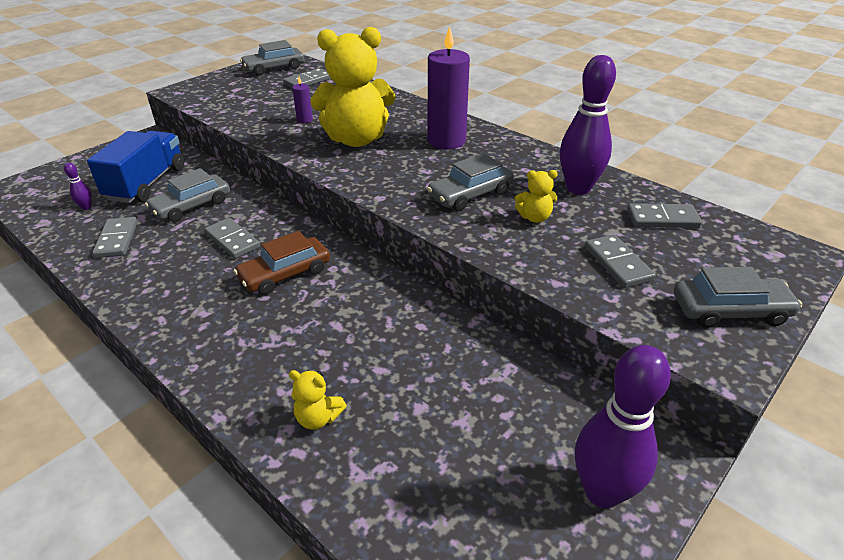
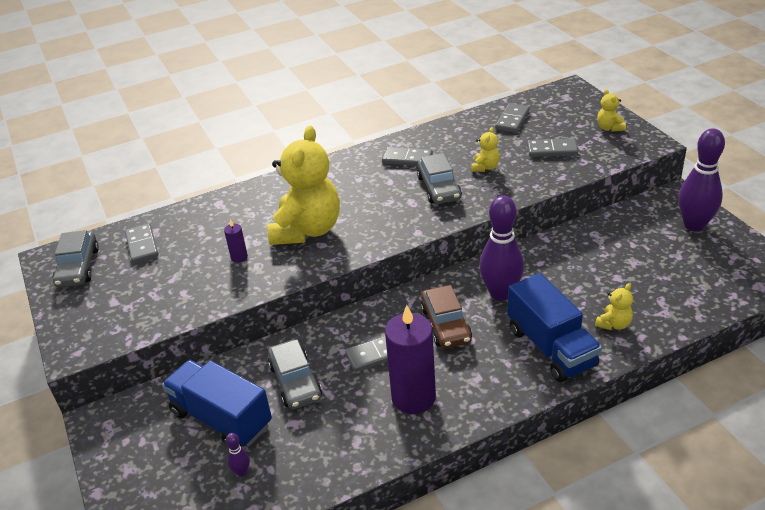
camera: 65 degrees left, 0 degrees up
grey domino [92,217,138,258] -> grey domino moved to [382,147,433,166]
purple candle [428,26,470,149] -> purple candle moved to [385,305,436,414]
purple bowling pin [560,55,616,195] -> purple bowling pin moved to [479,195,524,301]
grey car [674,267,802,328] -> yellow teddy bear [597,89,626,132]
none -> blue truck [508,273,602,382]

